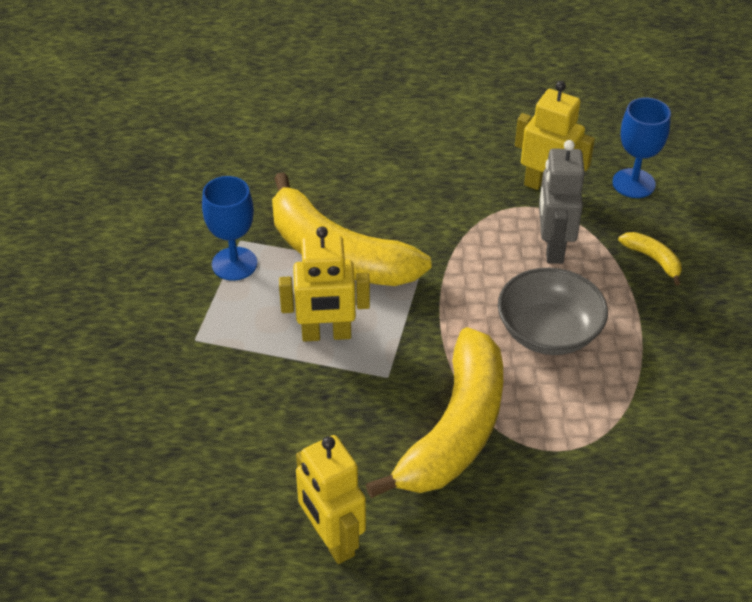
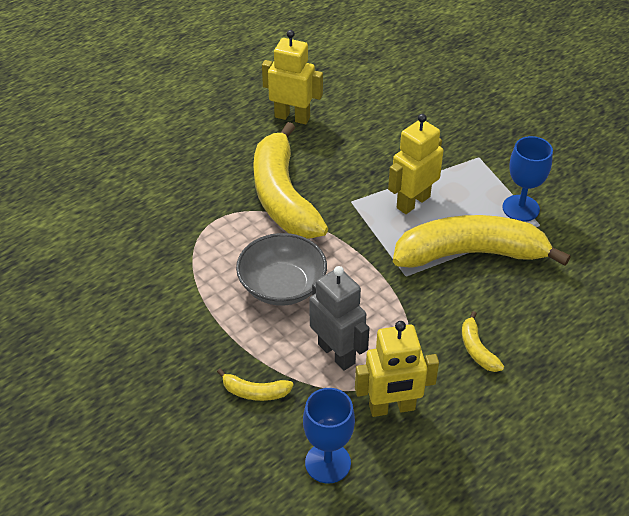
camera: 140 degrees right, 0 degrees up
none -> yellow banana [462,311,504,372]

